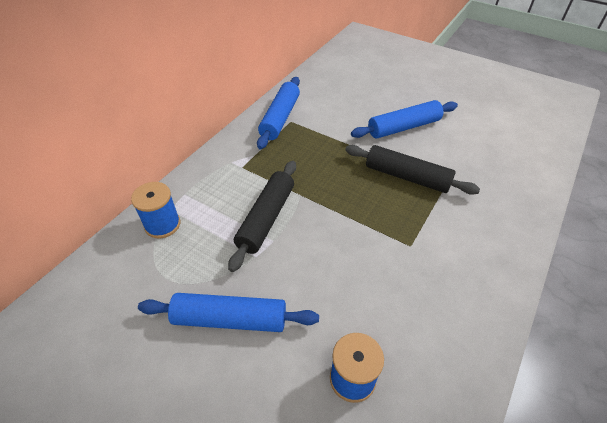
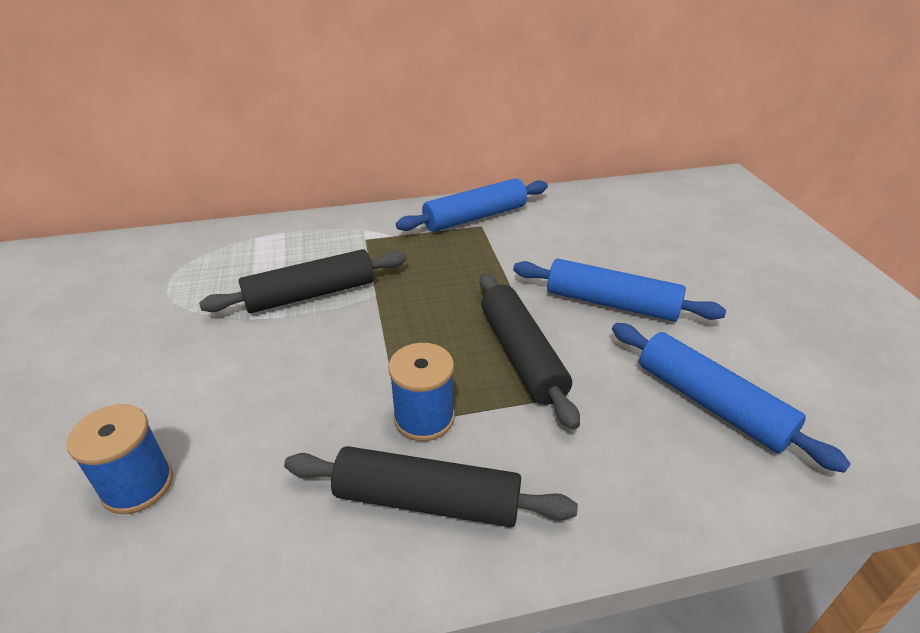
camera: 45 degrees right, 10 degrees down
blue spool [131,182,180,238] -> blue spool moved to [388,343,455,441]
blue rolling pin [138,293,319,332] -> blue rolling pin moved to [612,323,851,473]
none -> black rolling pin [284,446,578,527]

